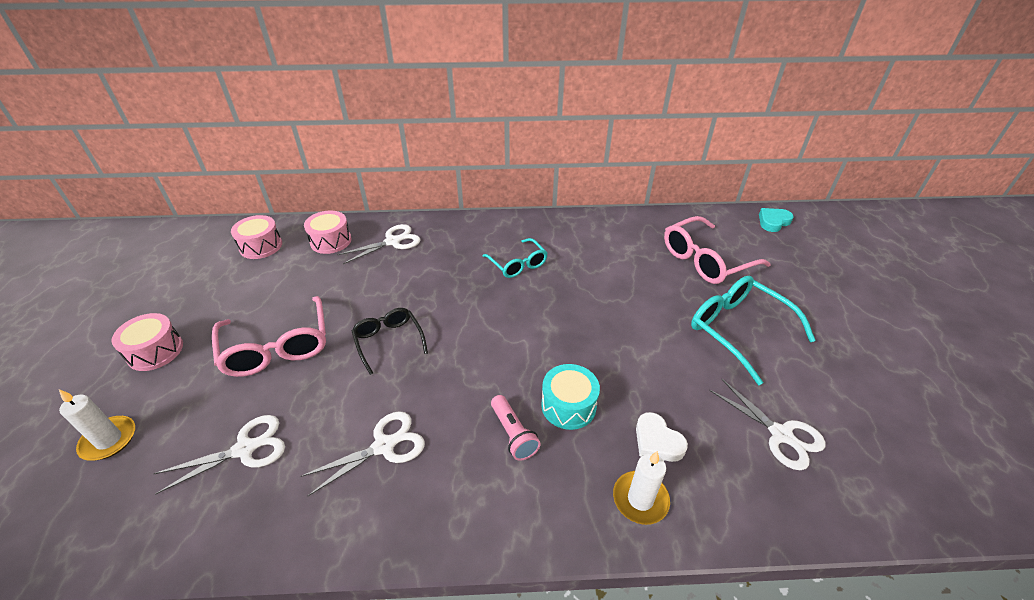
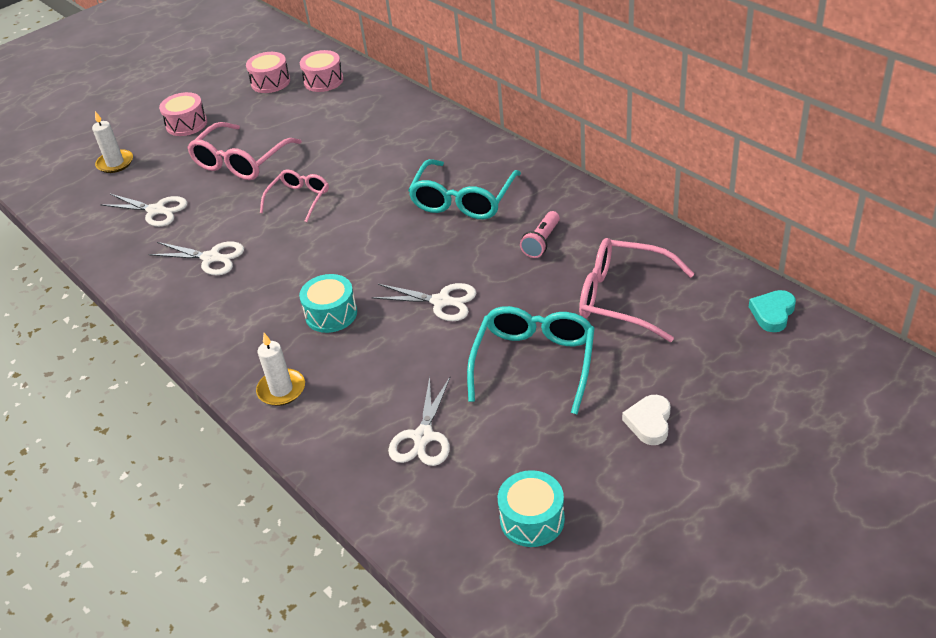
camera: 55 degrees right, 0 degrees up
pink drum [304,211,351,254] -> pink drum moved to [246,52,290,93]
white scissors [337,224,420,264] -> white scissors moved to [371,283,476,321]
black glasses [352,308,428,375] -> pink glasses [260,169,329,222]
turquoise glasses [483,238,548,278] -> turquoise glasses [408,159,521,219], size x1.61
pink flashlight [491,395,541,461] -> pink flashlight moved to [520,211,560,258]
white heart [636,412,688,462] -> white heart moved to [622,395,671,445]
turquoise heart [759,208,794,232] -> turquoise heart turned 75 degrees counterclockwise [749,290,796,332]
none -> turquoise drum [498,470,565,547]

